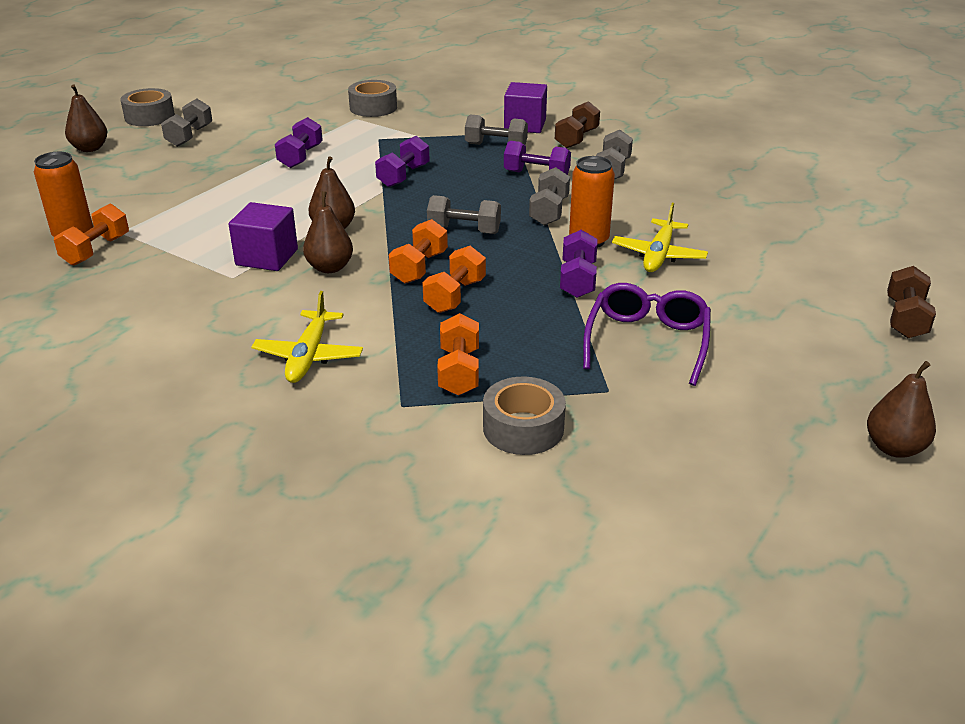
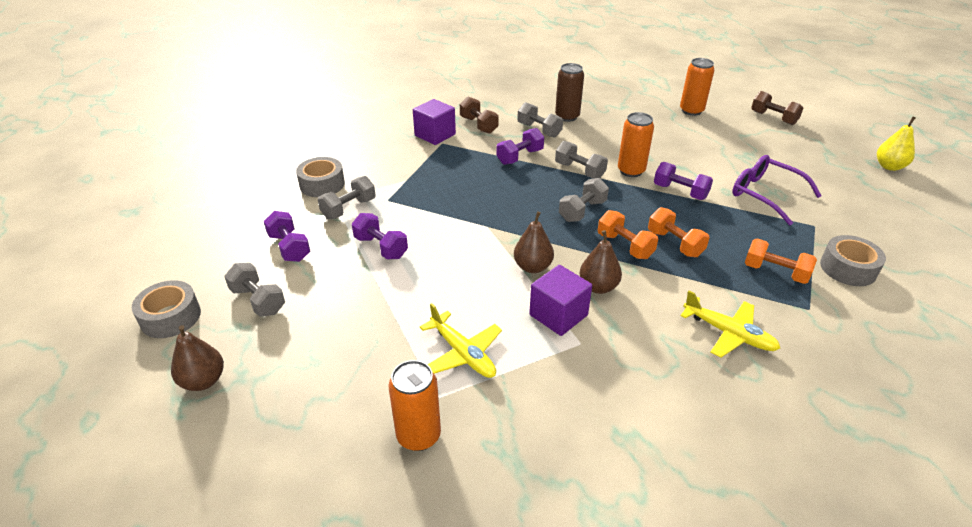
camera: 60 degrees left, 5 degrees up
orange dumbbell [54,204,129,266] -> none
purple dumbbell [375,136,430,187] -> purple dumbbell moved to [264,211,310,262]
grey dumbbell [465,114,528,145] -> grey dumbbell moved to [318,176,376,219]
yellow plane [612,203,708,272] -> yellow plane moved to [420,303,502,378]
brown pear [867,361,936,458] -> yellow pear [877,116,916,171]
none -> brown can [555,63,584,122]
none -> orange can [680,58,714,116]

